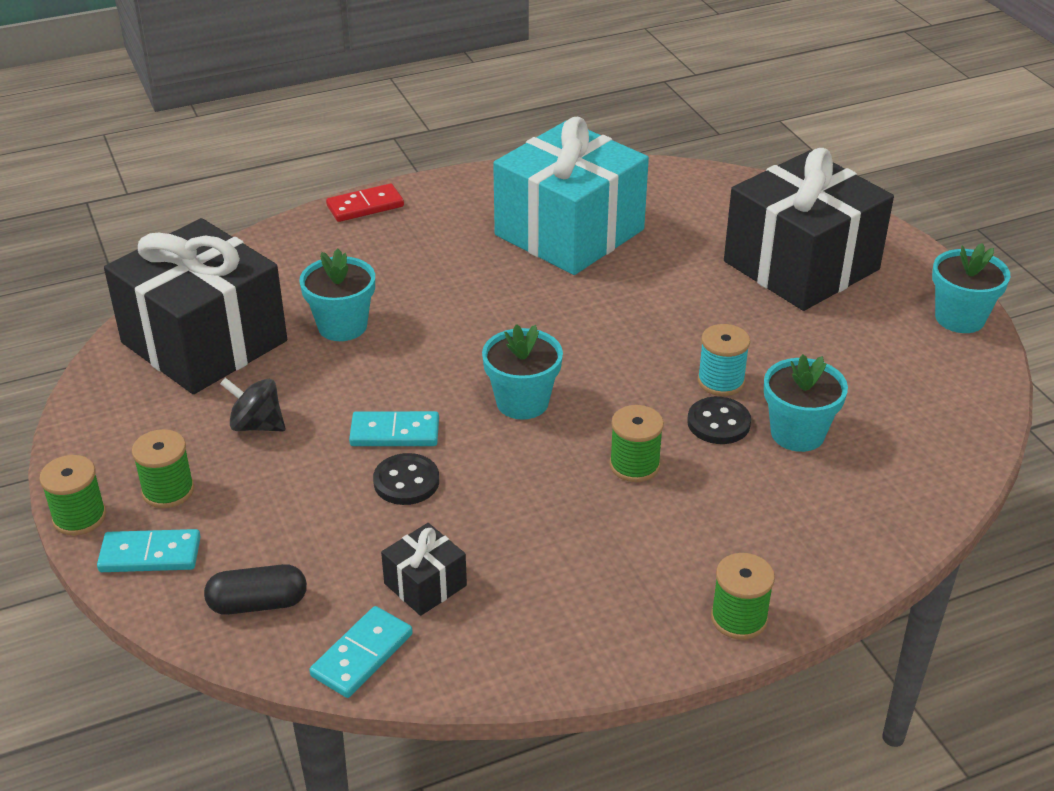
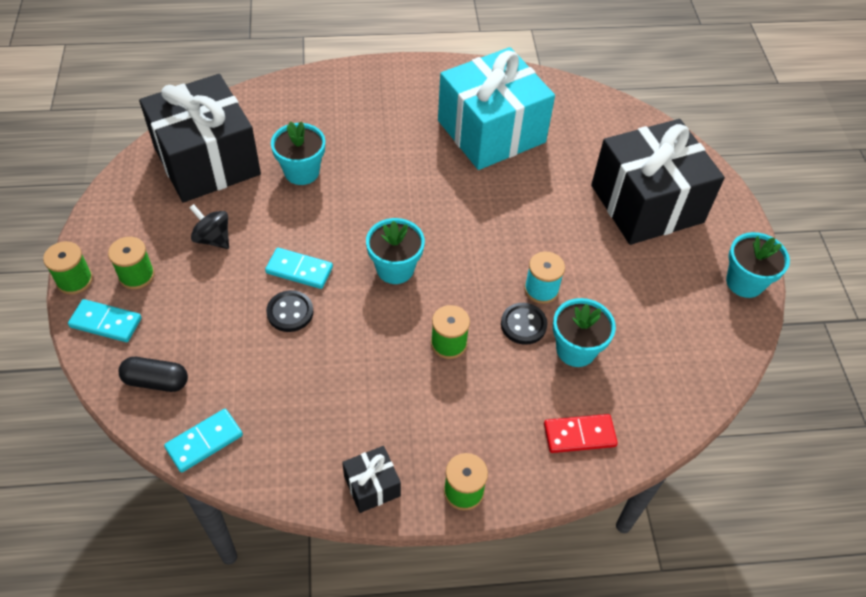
camera: 15 degrees right, 15 degrees up
red domino [326,183,404,222] -> red domino moved to [544,414,618,453]
black gift [381,523,467,616] -> black gift moved to [342,446,401,513]

